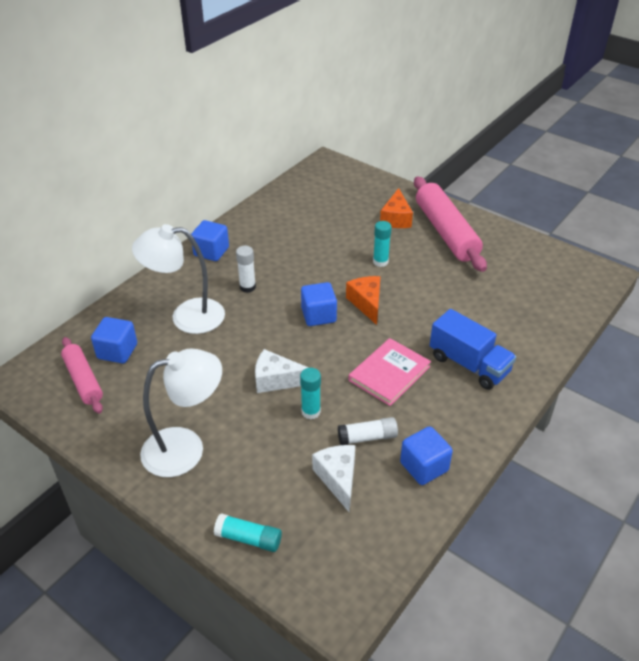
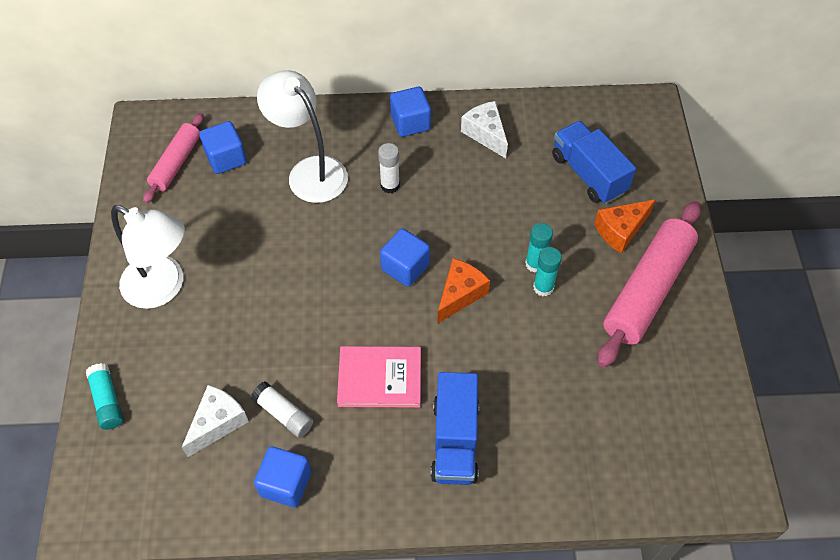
camera: 50 degrees right, 15 degrees up
white cheese [255,349,309,393] -> white cheese moved to [461,101,508,158]
turquoise glue stick [300,368,321,420] -> turquoise glue stick moved to [533,247,562,296]
none -> blue truck [552,121,636,204]

